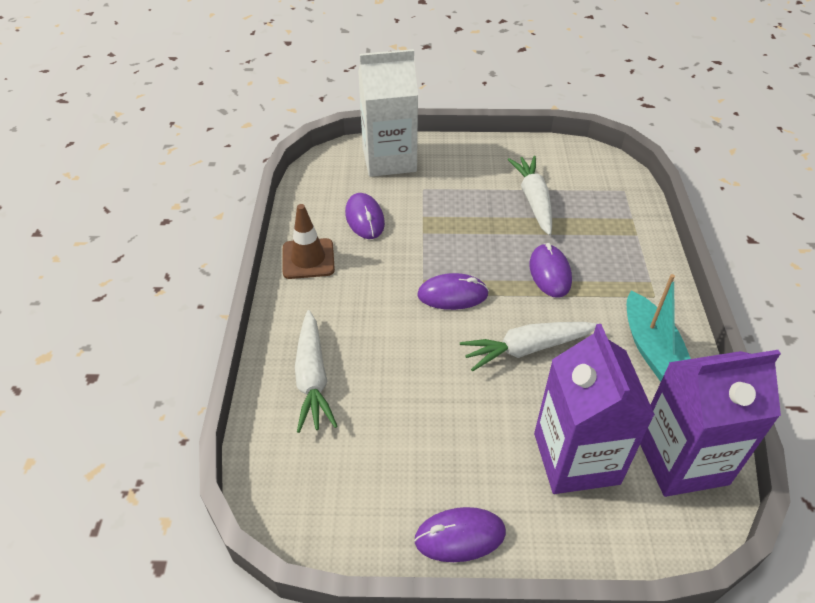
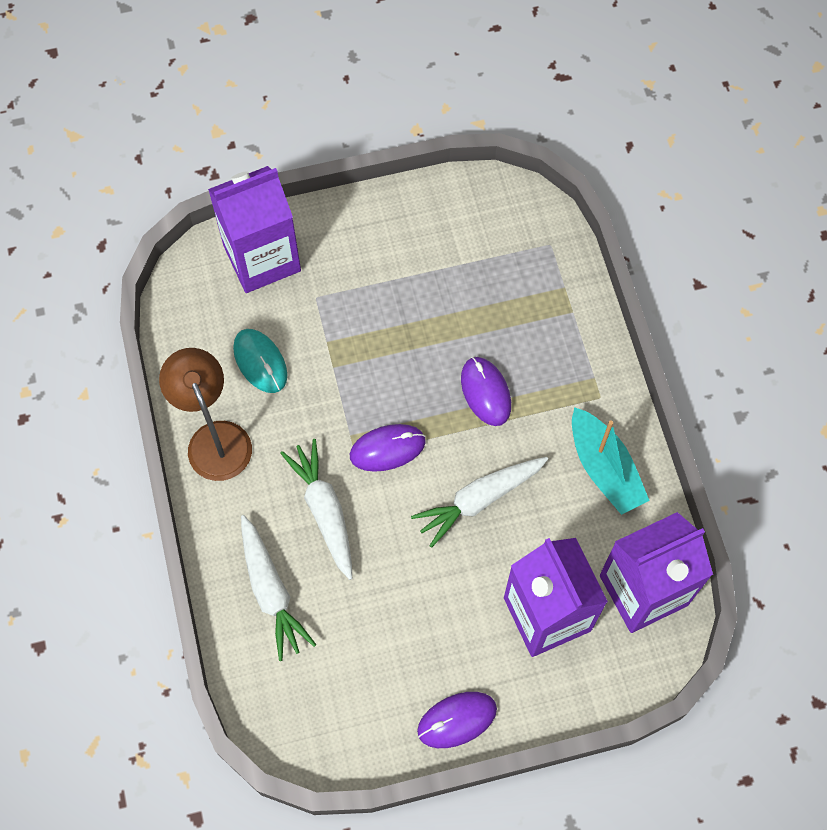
camera: 15 degrees left, 20 degrees up
brown traffic cone [283,204,335,279] -> brown lamp [159,348,252,481]
purple mouse [345,193,385,239] -> turquoise mouse [233,329,287,393]
white carton [358,49,418,177] -> purple carton [208,166,301,293]
white carrot [507,156,552,235] -> white carrot moved to [280,439,352,580]

